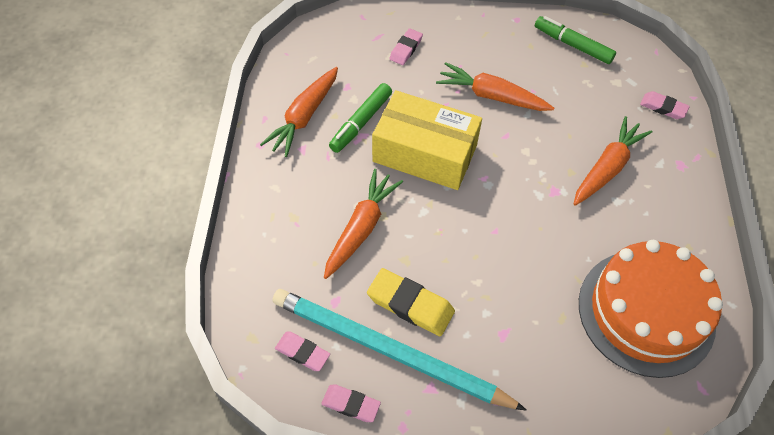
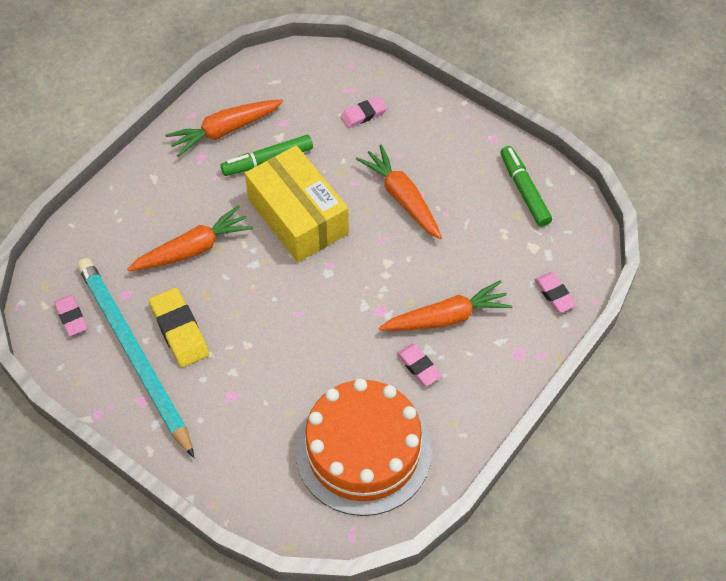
camera: 35 degrees right, 0 degrees up
pink eraser [322,385,381,422] -> pink eraser moved to [397,344,442,386]

